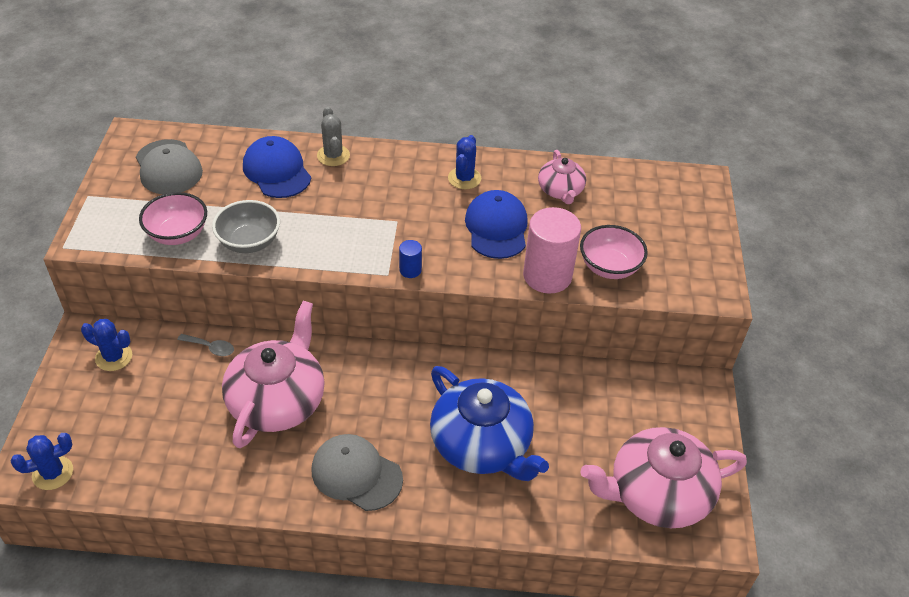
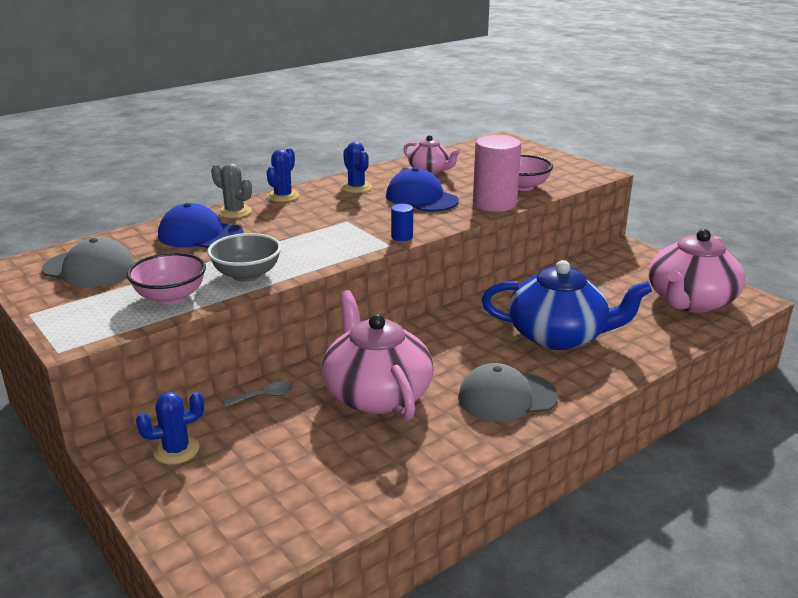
camera: 40 degrees left, 20 degrees down
blue cactus [10,433,73,490] -> blue cactus moved to [267,148,299,202]

